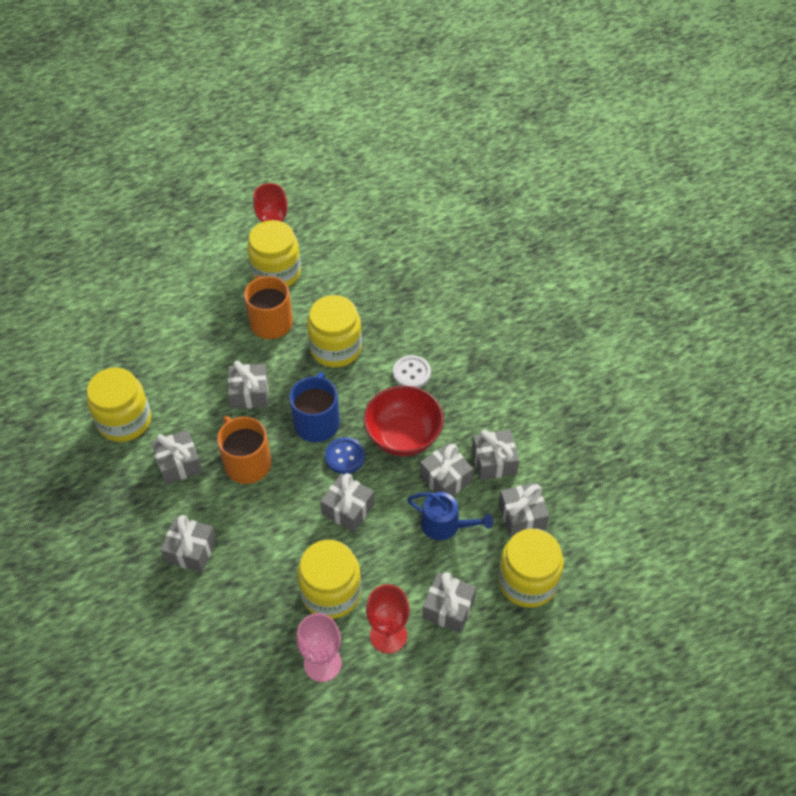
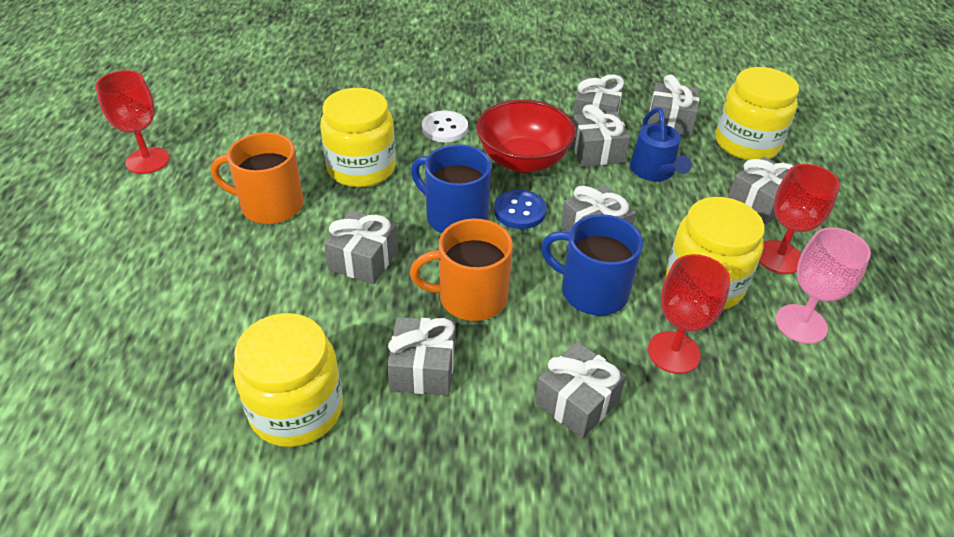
camera: 65 degrees left, 10 degrees down
yellow jar [247,220,301,287] -> none
blue watering can [407,492,493,540] -> blue watering can turned 120 degrees clockwise [630,108,692,181]
none -> blue mug [541,214,643,315]
none -> red goblet [648,254,730,374]

